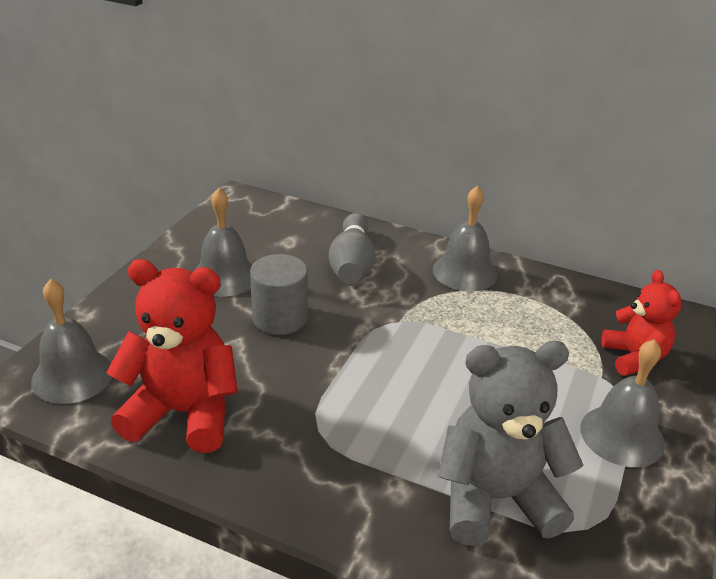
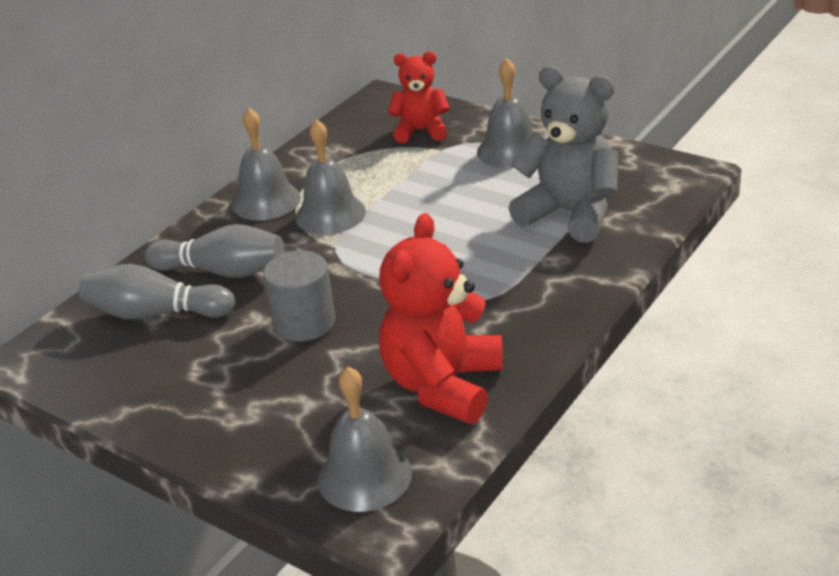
camera: 75 degrees left, 0 degrees up
grey bell [197,188,252,297] -> grey bell moved to [295,119,366,235]
grey teddy bear [438,341,583,546] -> grey teddy bear turned 120 degrees clockwise [509,66,618,243]
none -> grey bowling pin [79,264,235,320]

